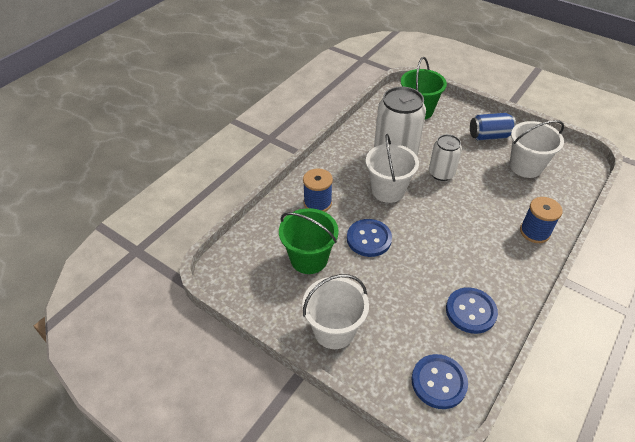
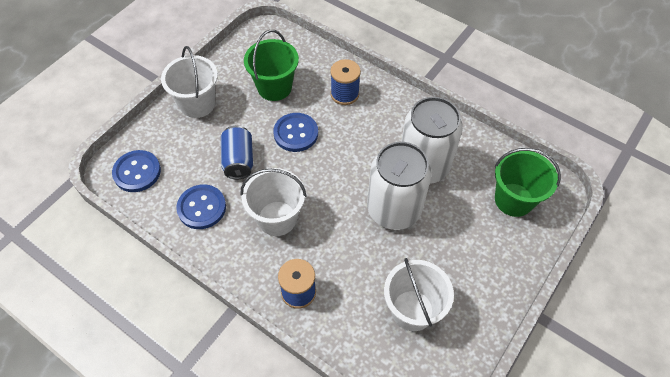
camera: 90 degrees right, 10 degrees up
white bucket [366,134,419,203] -> white bucket moved to [240,168,306,236]
white can [429,134,462,181] -> white can [367,142,432,230], size x1.71
blue can [470,113,516,140] -> blue can moved to [221,125,253,179]

